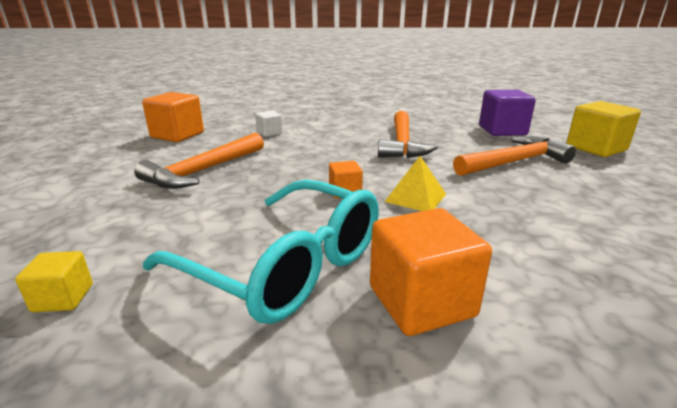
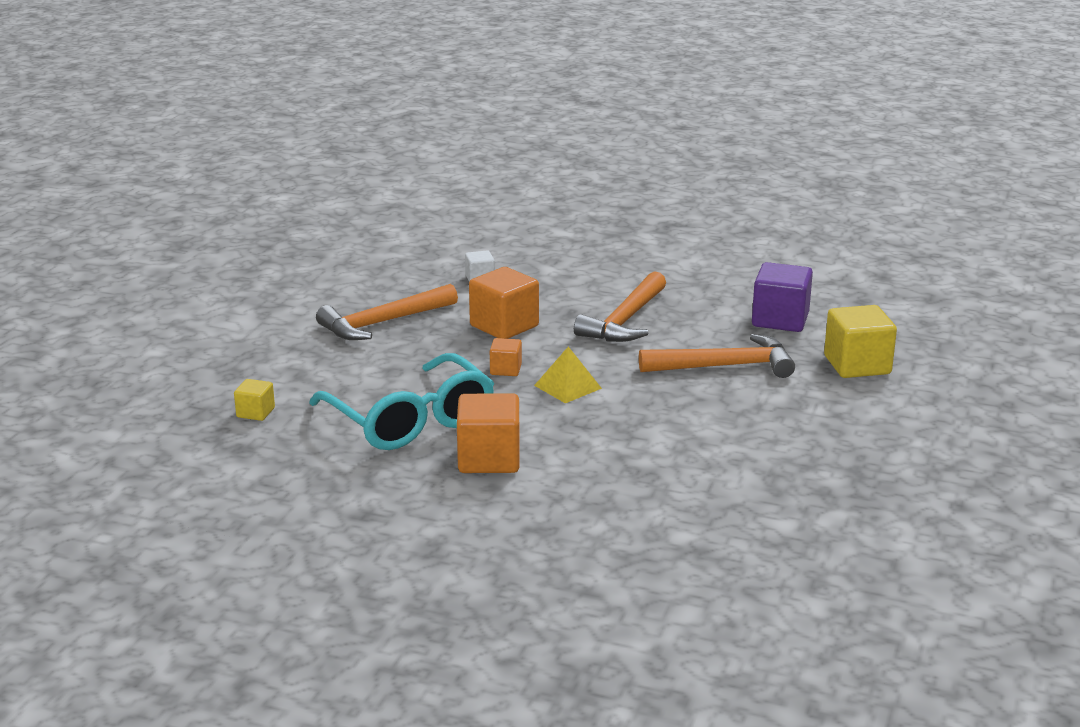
camera: 20 degrees right, 0 degrees up
orange cube [142,92,204,142] -> orange cube moved to [469,267,539,339]

